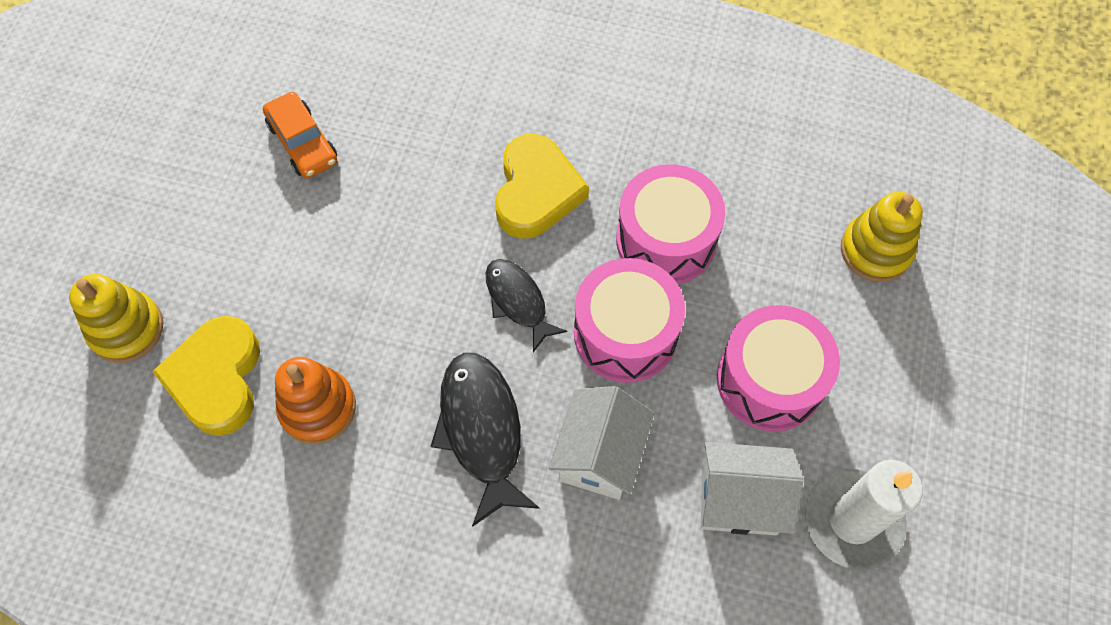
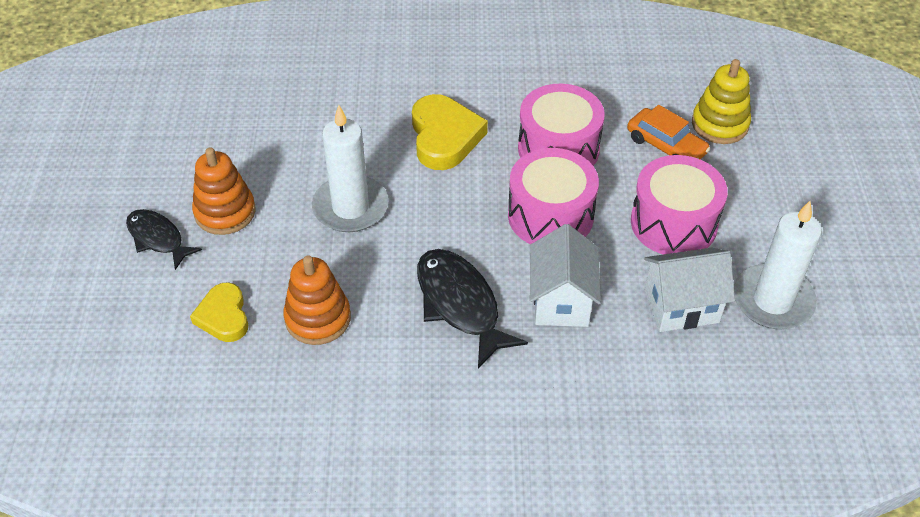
camera: 15 degrees left, 15 degrees down
yellow stacking toy [69,274,164,363] -> none
yellow heart [152,316,260,436] -> yellow heart [190,282,248,342], size x0.64
orange car [263,92,337,178] -> orange car moved to [627,105,710,160]
black fish [485,259,567,352] -> black fish moved to [126,209,202,270]
none -> orange stacking toy [192,147,256,235]
none -> white candle [312,105,389,232]

